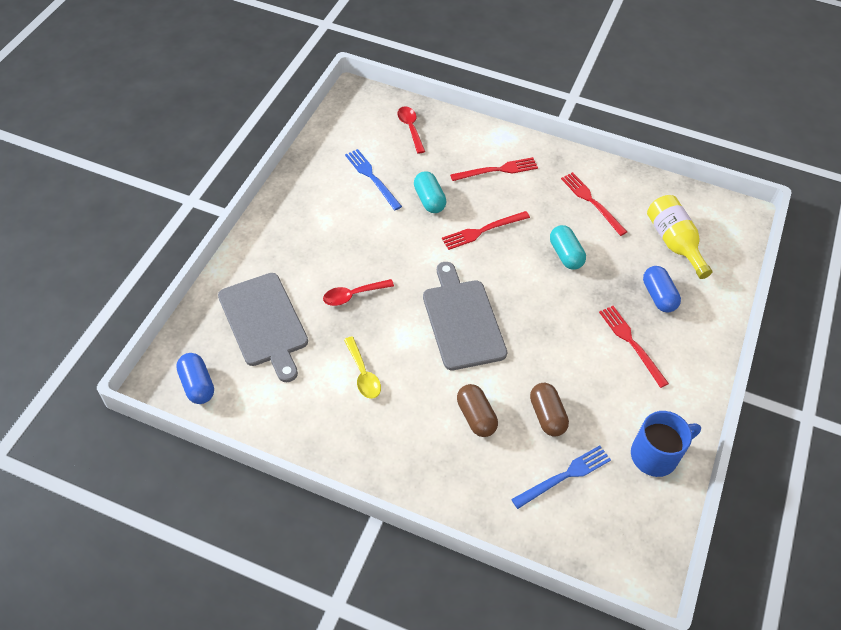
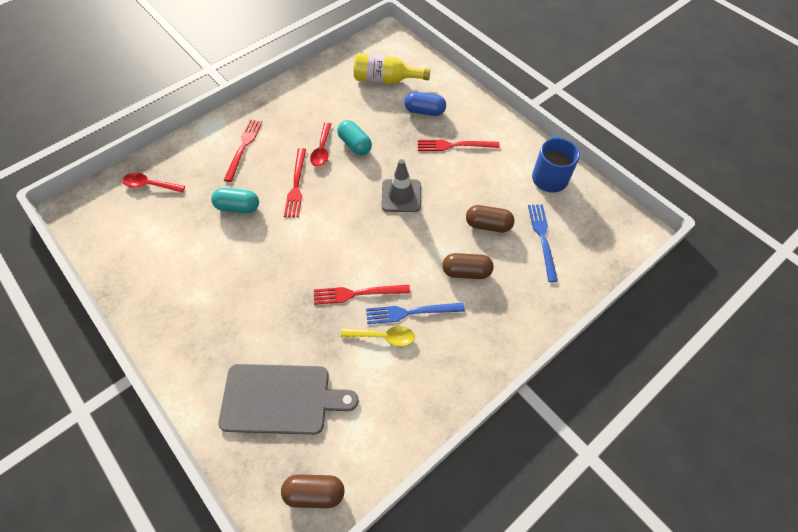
camera: 60 degrees left, 5 degrees up
blue capsule [176,353,214,404] -> brown capsule [281,475,344,508]
red spoon [323,279,394,306] -> red spoon moved to [310,123,331,167]
blue fork [345,149,402,210] -> blue fork moved to [366,303,465,324]
grey cutting board [423,262,507,370] -> none
turquoise capsule [550,225,586,270] -> turquoise capsule turned 45 degrees clockwise [337,120,372,155]
red fork [561,172,627,236] -> red fork moved to [314,285,410,305]
none -> grey traffic cone [381,159,421,212]

